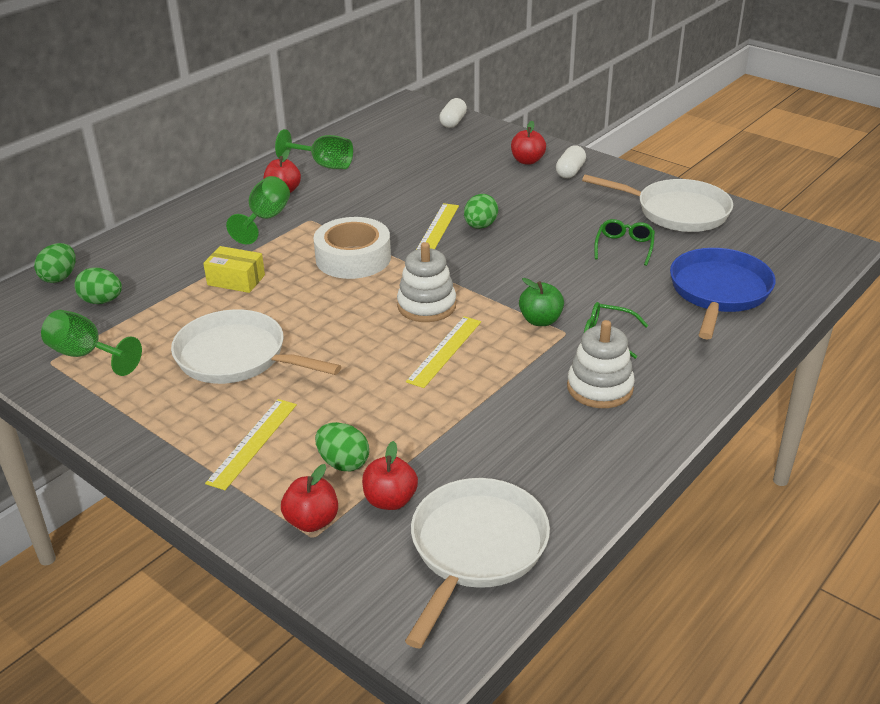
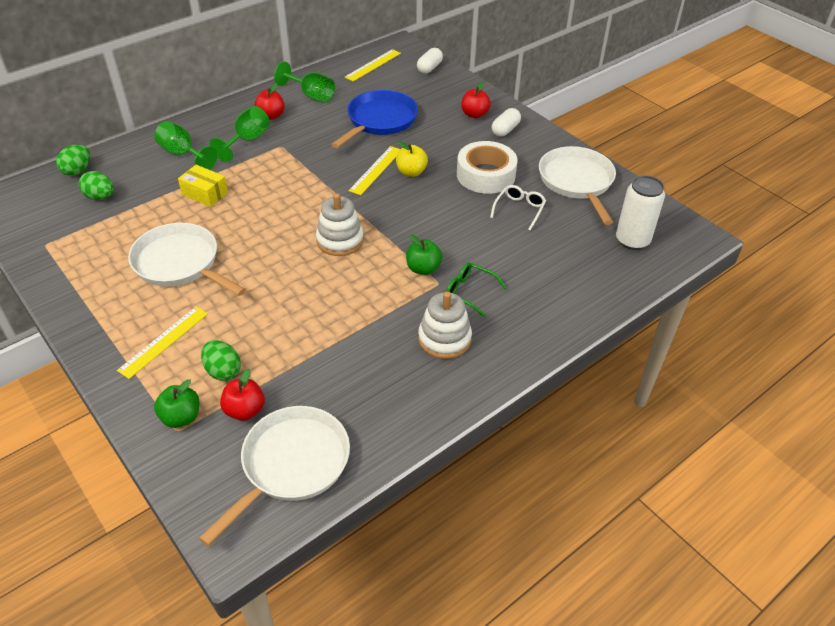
camera: 10 degrees right, 10 degrees up
green goblet [41,310,142,376] -> green goblet moved to [154,121,218,170]
red apple [281,464,338,532] -> green apple [154,379,199,428]
white tape [313,217,391,279] -> white tape moved to [457,141,518,194]
yellow ruler [406,316,481,388] -> yellow ruler moved to [345,49,401,81]
green egg [464,194,498,229] -> yellow apple [396,141,428,177]
white pan [582,174,733,232] -> white pan turned 135 degrees counterclockwise [539,146,616,225]
green glasses [594,219,655,266] -> white glasses [490,185,546,231]
blue pan [670,248,776,339] -> blue pan moved to [331,90,418,148]
none -> white can [616,175,665,250]

